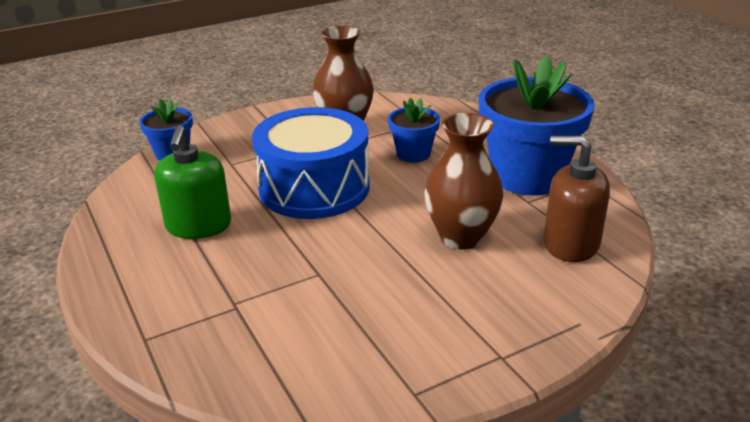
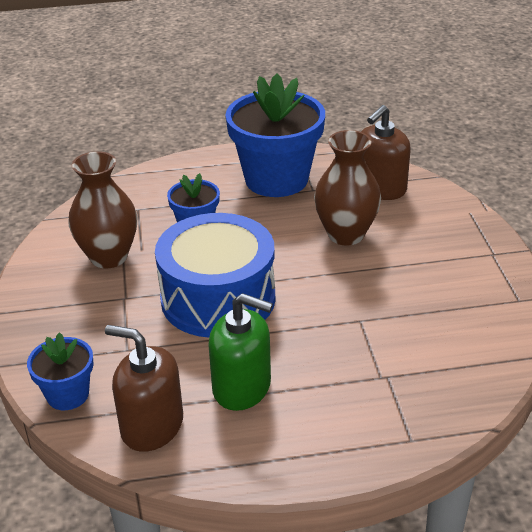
camera: 70 degrees left, 5 degrees up
none -> brown soap dispenser [105,325,183,452]

